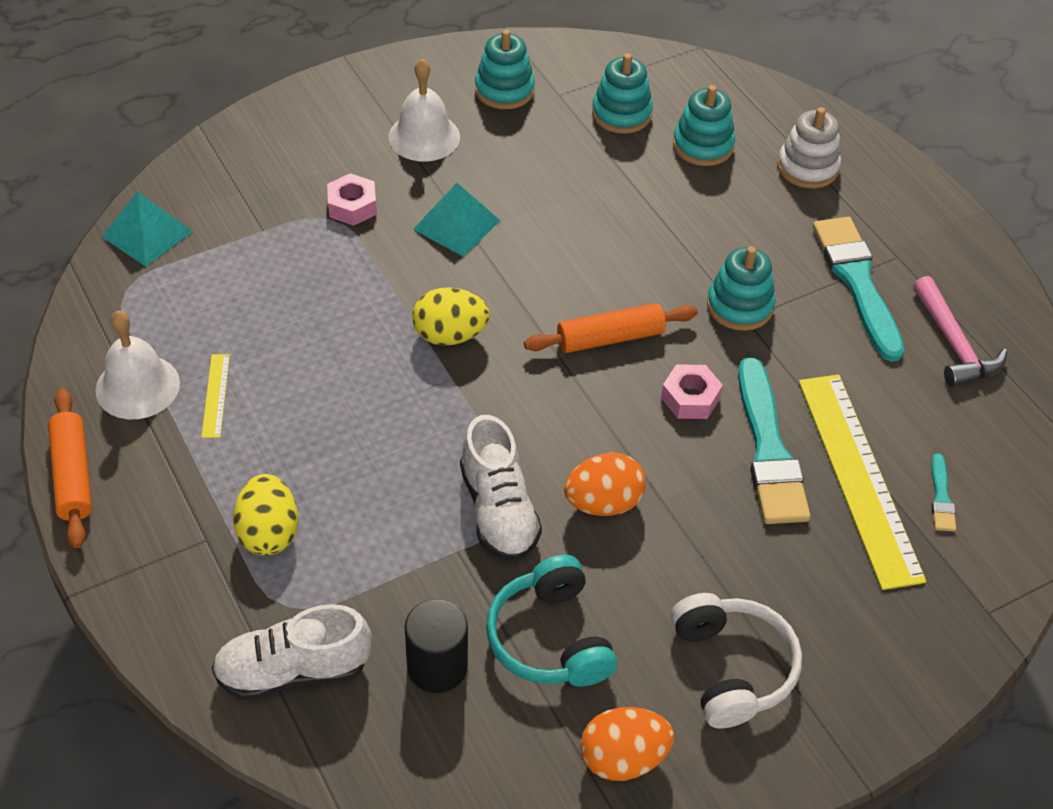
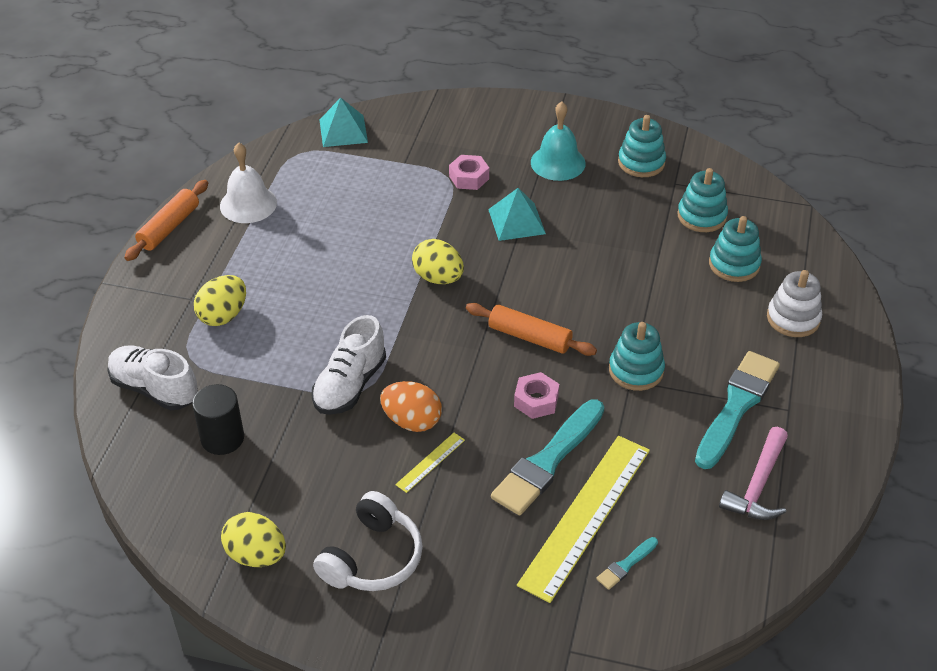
camera: 45 degrees right, 5 degrees down
yellow ruler [201,354,230,438] -> yellow ruler moved to [395,433,465,493]
white bell [388,59,460,162] -> turquoise bell [531,102,586,181]
turquoise headphones [486,555,617,687] -> none
orange egg [580,707,674,781] -> yellow egg [221,512,286,567]

